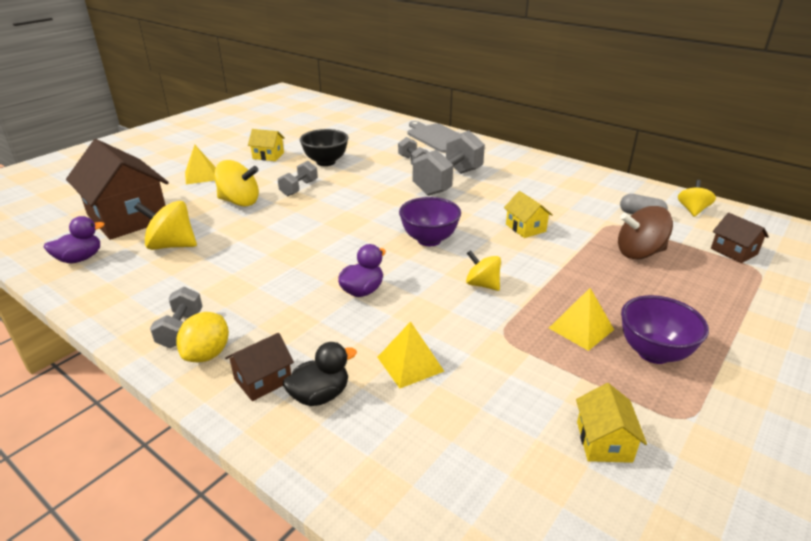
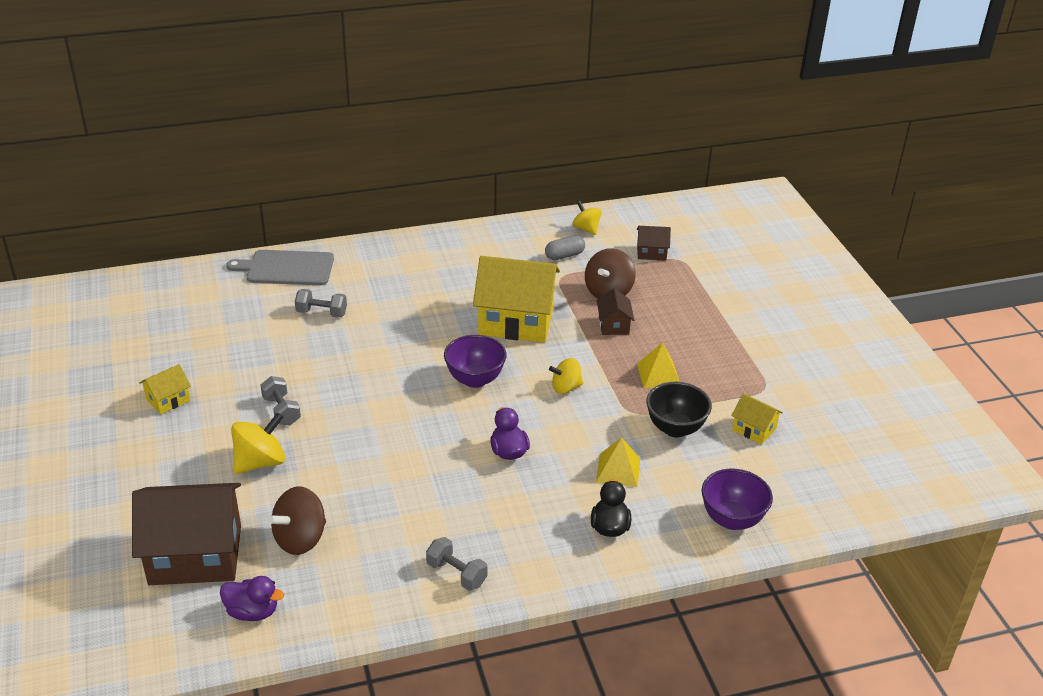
camera: 55 degrees left, 5 degrees up
purple duck [44,216,105,263] -> purple duck turned 105 degrees clockwise [220,576,284,621]
yellow spinning top [134,201,197,250] -> brown spinning top [267,486,326,555]
yellow lemon [176,312,229,363] -> none
yellow pyramid [185,145,216,184] -> none
brown house [225,333,294,401] -> brown house moved to [597,288,634,335]
black bowl [300,129,348,166] -> black bowl moved to [646,382,712,437]
grey dumbbell [413,130,485,196] -> none
yellow house [504,191,553,238] -> yellow house [473,256,560,343], size x2.19
purple bowl [621,295,709,364] -> purple bowl moved to [702,469,773,530]

